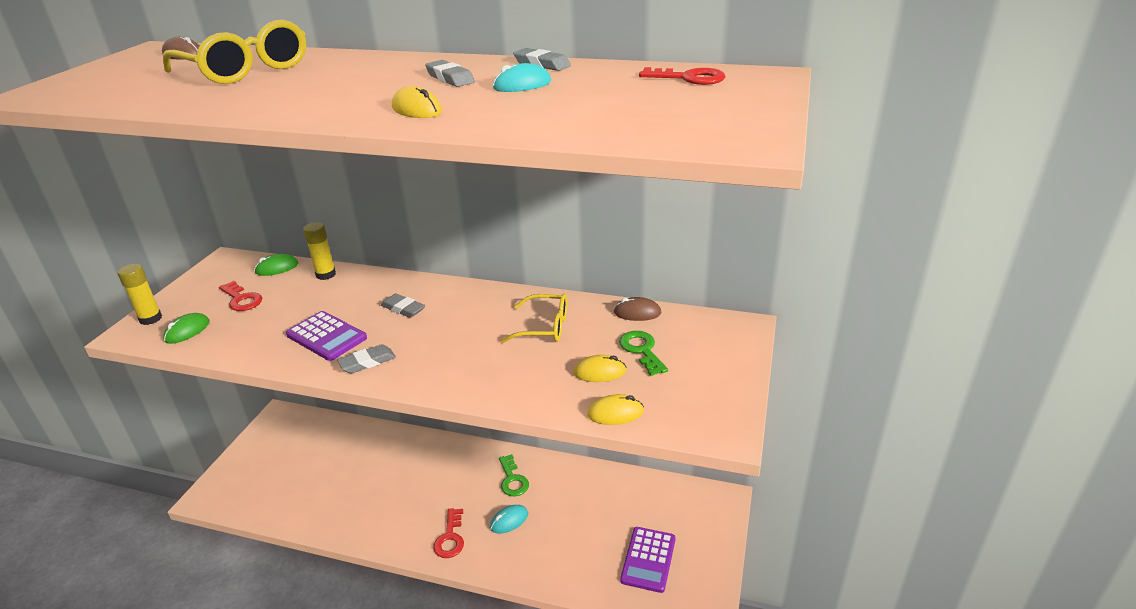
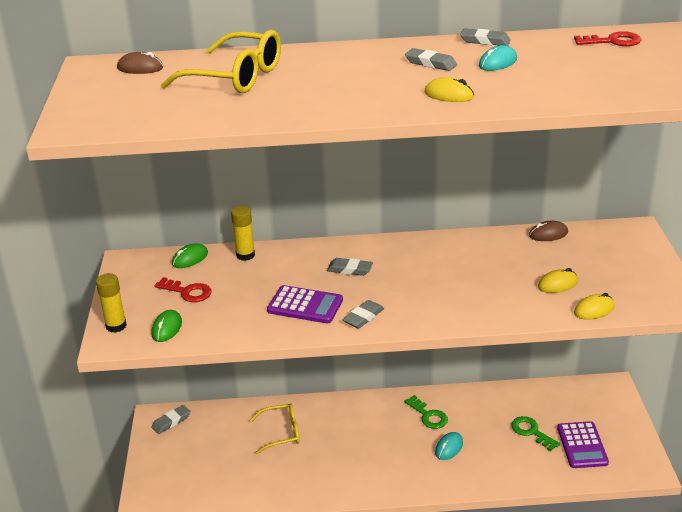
camera: 20 degrees left, 0 degrees up
red key [433,508,464,558] -> none
yellow glasses [501,294,567,343] -> yellow glasses moved to [250,403,300,454]
green key [619,331,668,376] -> green key moved to [511,416,560,451]
none -> grey eraser [151,405,190,434]

